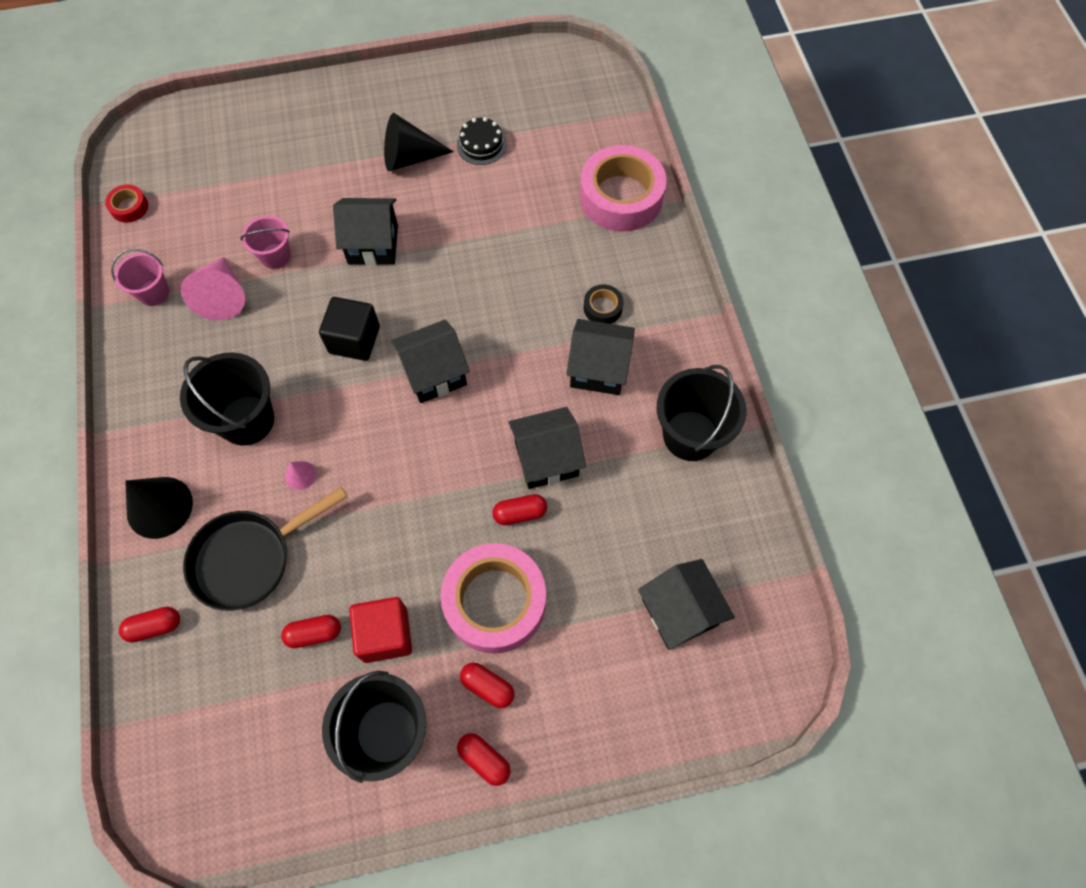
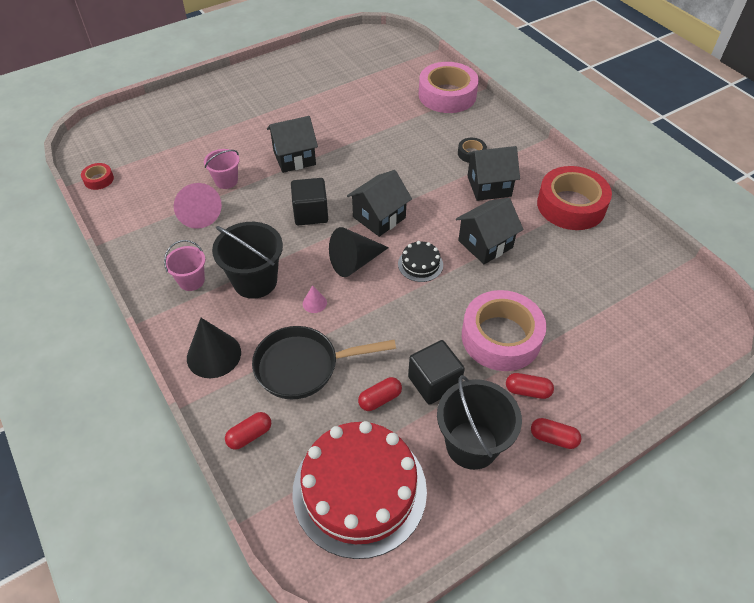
camera: 20 degrees left, 15 degrees down
pink bucket [111,249,169,306] -> pink bucket moved to [164,240,205,291]
black pan [183,487,348,611] -> black pan turned 45 degrees clockwise [252,326,396,400]
red cube [349,597,412,663] -> black cube [408,340,465,405]
black cone [384,113,454,171] -> black cone moved to [329,227,389,277]
black cake [457,117,507,165] -> black cake moved to [398,241,443,282]
red capsule [493,494,547,525] -> none
black house [638,559,735,650] -> none
black bucket [657,365,746,461] -> red tape [537,166,612,230]
none -> red cake [292,421,427,559]

